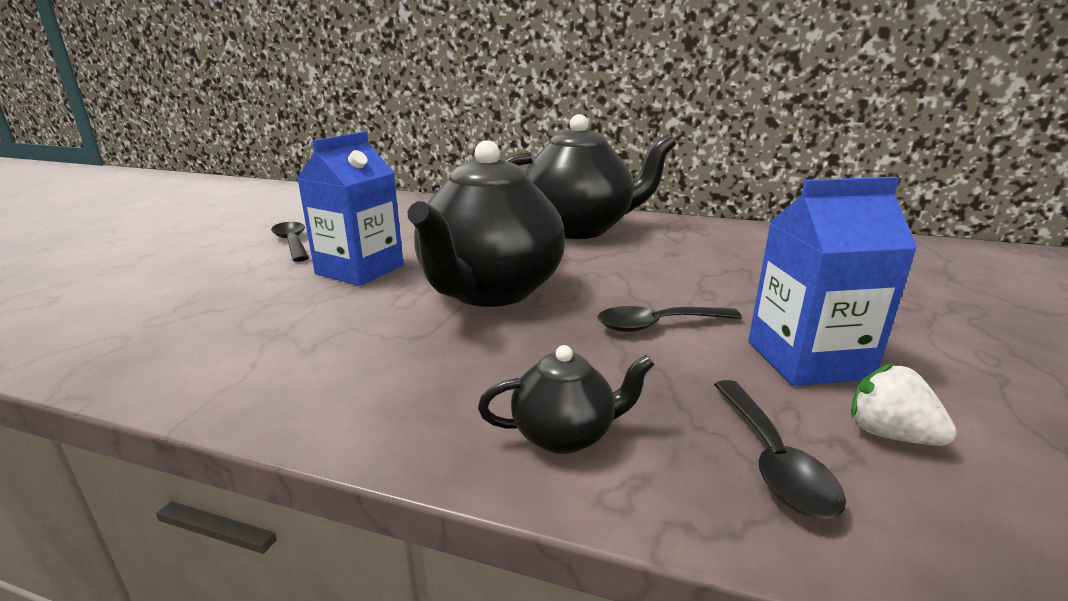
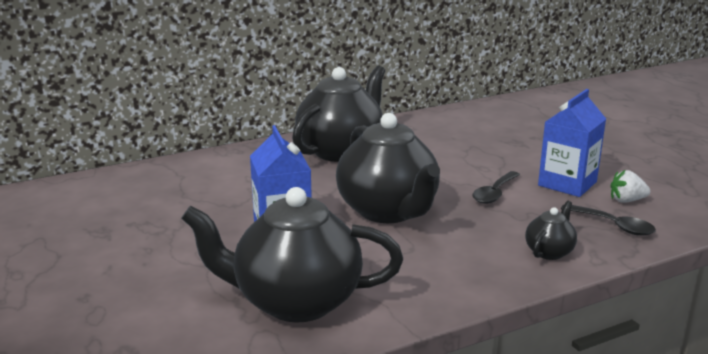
camera: 45 degrees left, 0 degrees up
black spoon [271,222,309,262] -> none
none -> black teapot [181,187,403,322]

